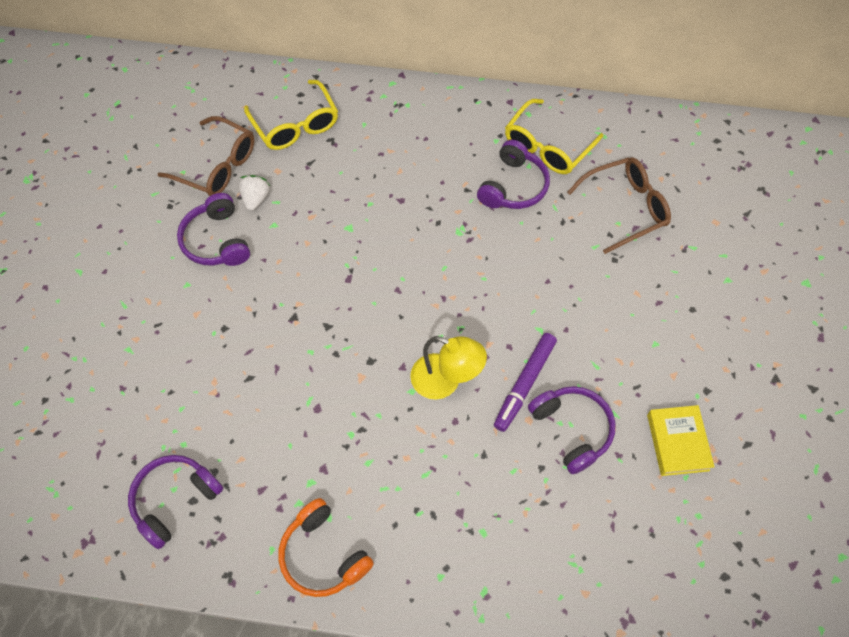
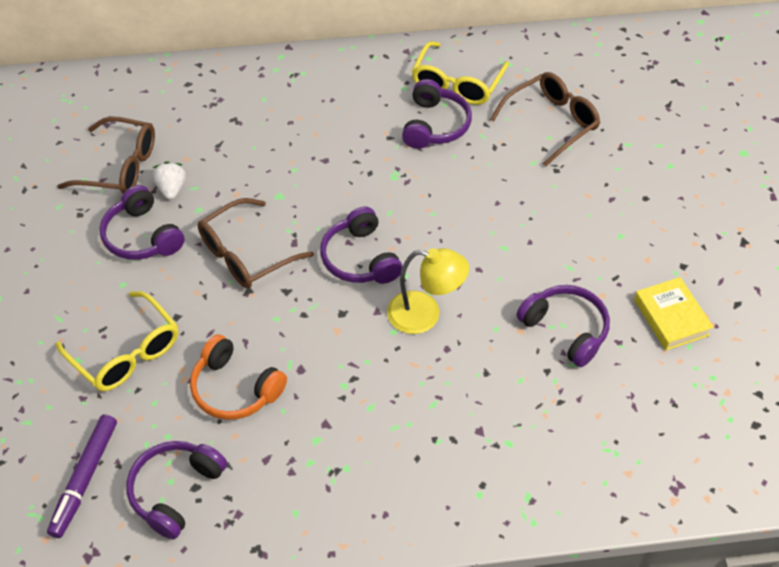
camera: 15 degrees left, 10 degrees down
yellow glasses [244,80,338,150] -> yellow glasses moved to [55,291,178,391]
orange headphones [278,498,374,597] -> orange headphones moved to [190,334,287,420]
purple marker [494,333,557,432] -> purple marker moved to [47,414,117,538]
none -> brown glasses [198,198,314,289]
none -> purple headphones [320,206,403,284]

